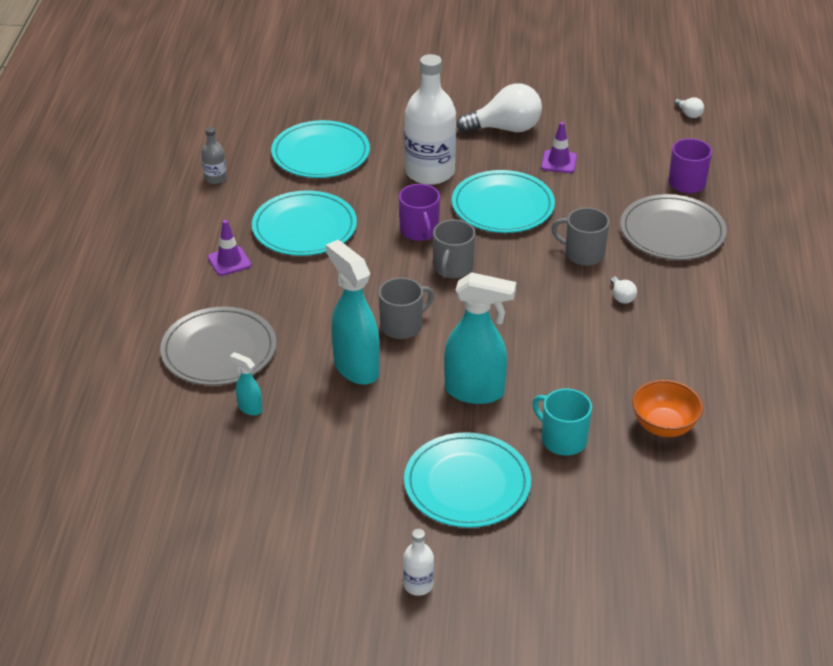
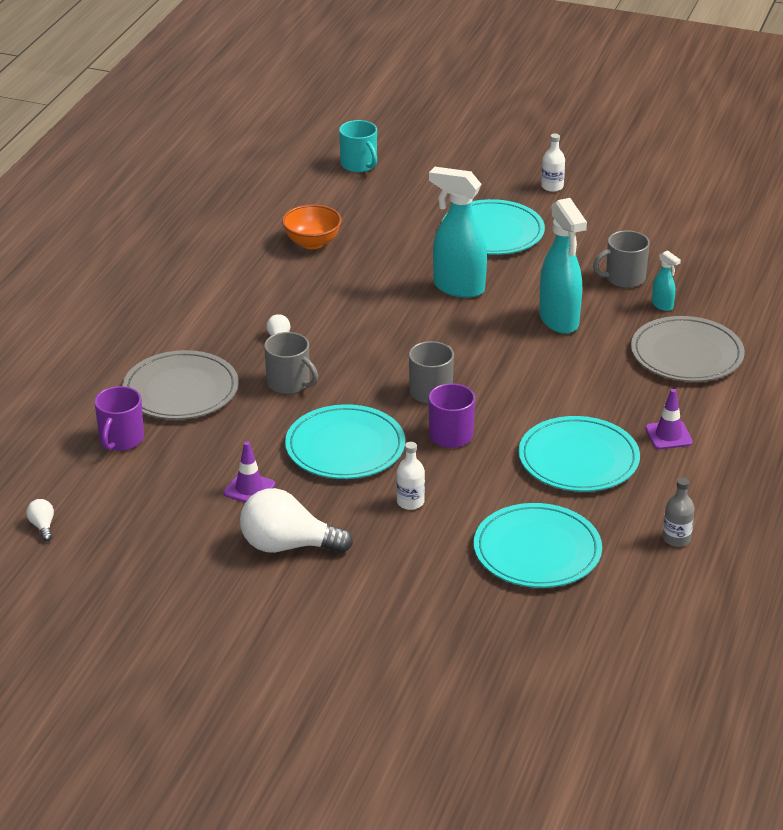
camera: 165 degrees left, 5 degrees down
grey mug [379,278,434,339] -> grey mug moved to [593,231,650,288]
white bottle [404,54,456,185] -> white bottle [396,442,425,510], size x0.45
turquoise mug [532,389,592,455] -> turquoise mug moved to [339,120,377,172]

